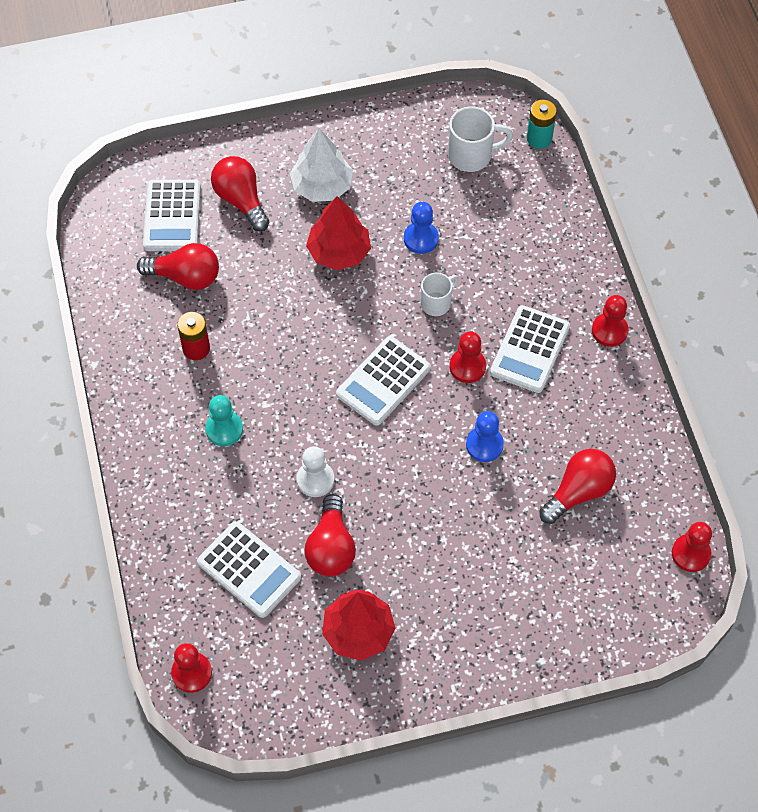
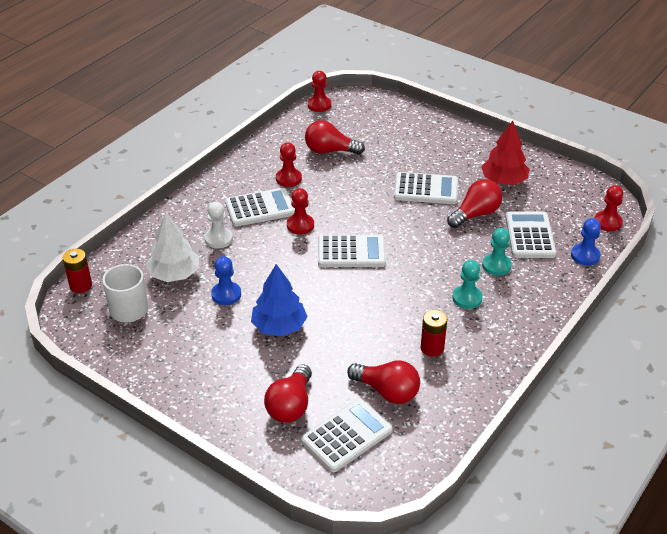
camera: 130 degrees left, 20 degrees down
red light bulb [137,243,219,290] -> red light bulb turned 150 degrees clockwise [347,360,420,404]
white tree [290,128,353,202] -> white tree moved to [146,213,199,282]
white pawn [296,446,334,497] -> white pawn moved to [205,202,233,248]
red tree [306,196,371,270] -> blue tree [251,264,308,336]
white mug [421,273,459,316] -> none
blue pawn [466,411,504,462] -> blue pawn moved to [571,218,601,266]
turquoise battery [527,100,557,149] -> red battery [63,249,92,293]
red pawn [592,295,629,347] -> red pawn moved to [276,143,302,187]
none -> white calculator [394,172,458,204]
none -> turquoise pawn [482,228,512,276]

